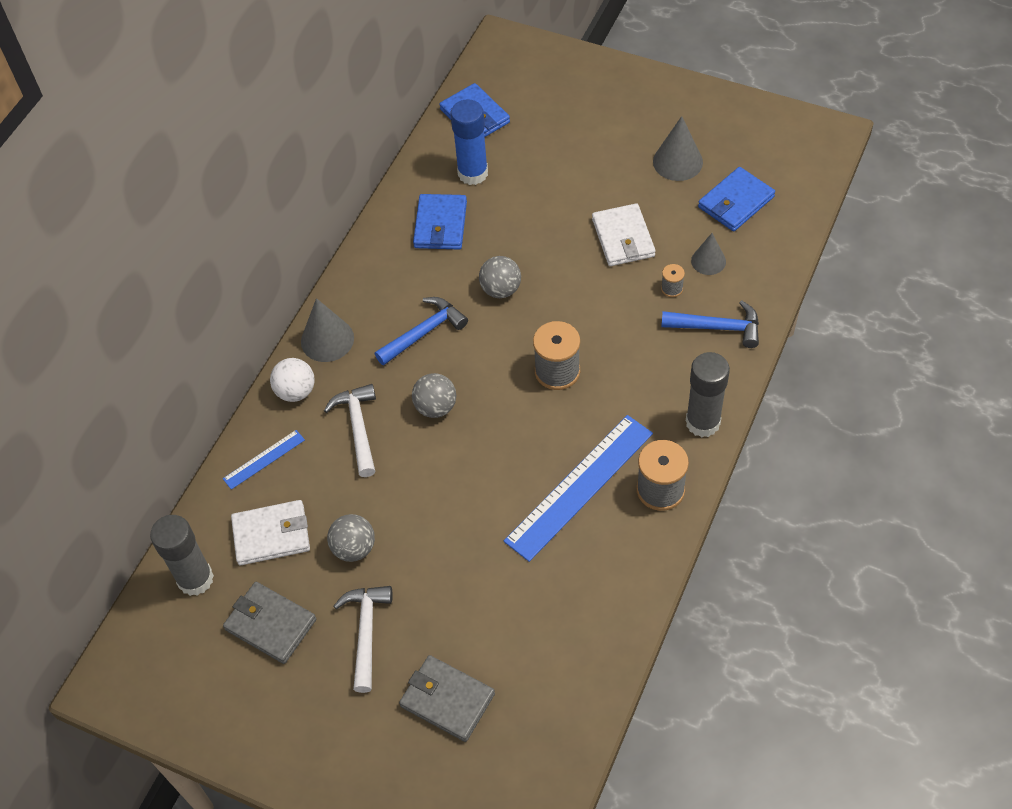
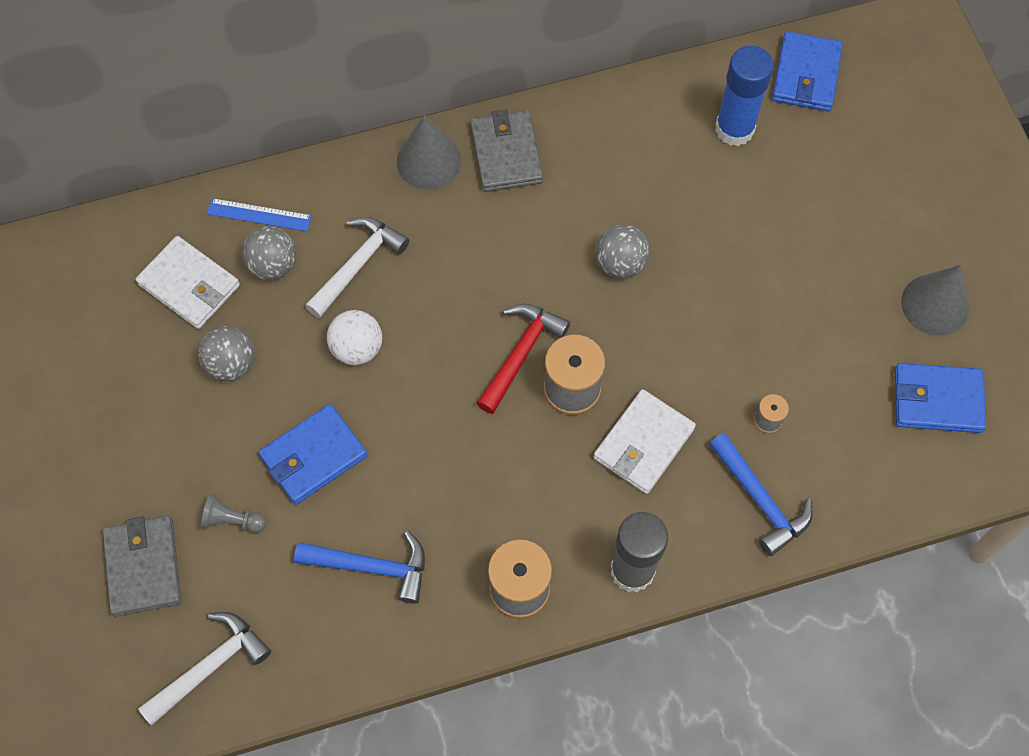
camera: 45 degrees right, 10 degrees up
grey glue stick [150,515,214,596] -> none
grey wallet [223,582,316,664] -> grey wallet moved to [470,110,543,192]
white ball [270,358,315,402] -> white ball moved to [327,310,382,365]
white hammer [334,586,393,693] -> white hammer moved to [138,612,271,726]
blue hammer [375,297,468,365] -> blue hammer moved to [294,531,425,604]
grey ball [412,373,456,418] -> grey ball moved to [242,226,296,280]
blue wallet [413,194,467,249] -> blue wallet moved to [259,404,367,505]
blue ruler [504,415,653,562] -> none
white wallet [592,203,656,266] -> white wallet moved to [594,389,696,494]
grey cone [691,233,726,275] -> none
none -> grey pawn [201,493,267,533]
none -> red hammer [477,304,570,414]

